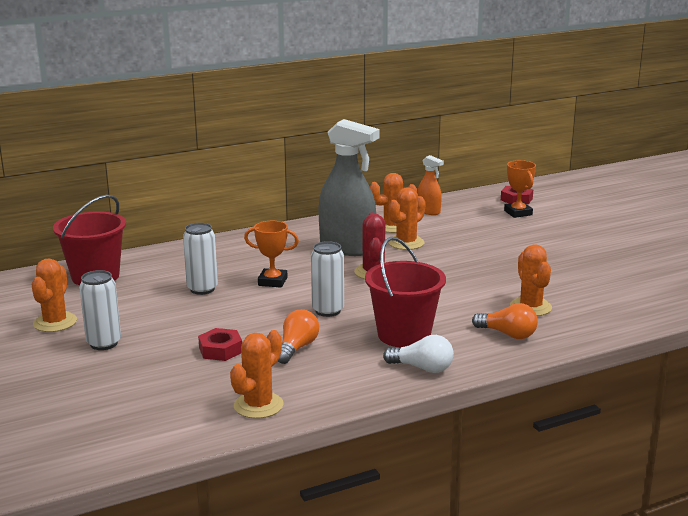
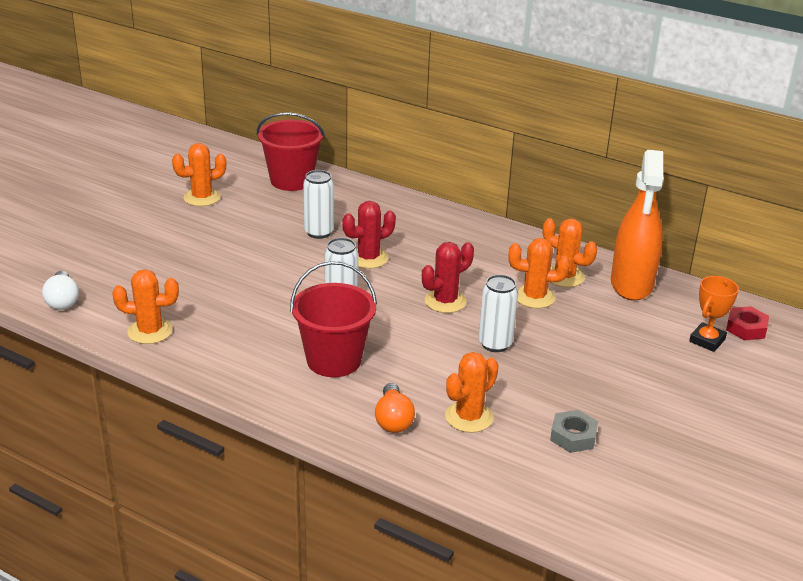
camera: 55 degrees right, 10 degrees up
white can [79,270,121,350] -> white can moved to [479,275,518,352]
red nut [198,328,242,361] -> none
orange trophy [244,221,299,288] -> red cactus [342,201,396,269]
orange light bulb [278,309,319,364] -> none
grey spray bottle [318,119,380,256] -> none
white light bulb [383,335,454,373] -> white light bulb moved to [42,271,79,310]
orange spray bottle [417,155,444,215] -> orange spray bottle [611,150,664,301], size x2.07
none -> grey nut [550,410,598,453]

